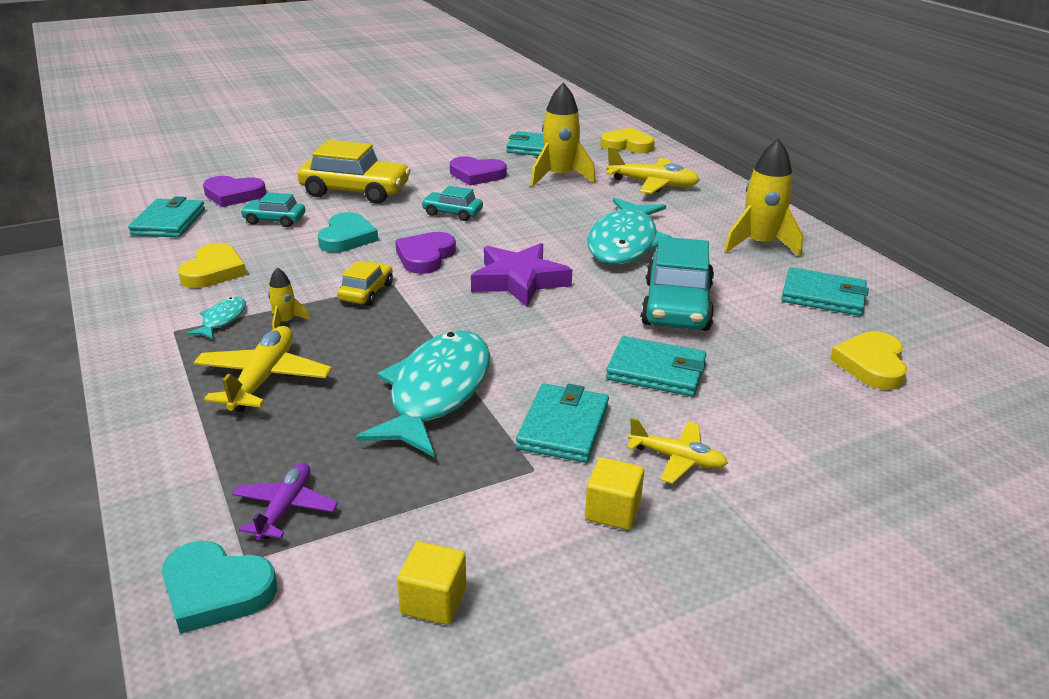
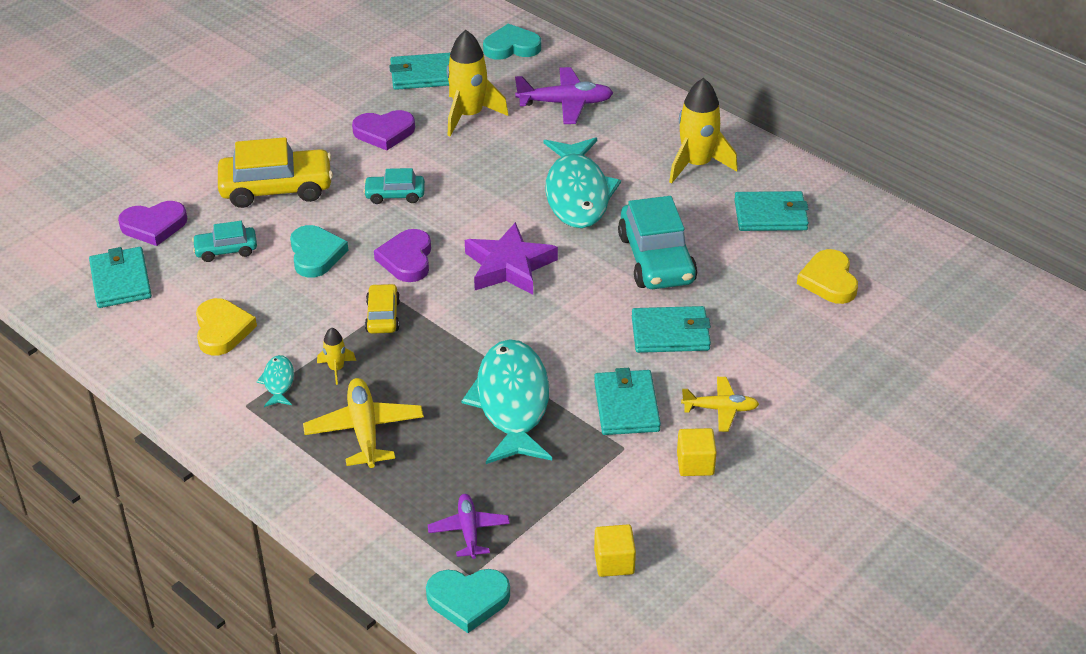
camera: 20 degrees left, 10 degrees up
yellow heart [600,128,655,153] -> turquoise heart [483,24,541,60]
yellow plane [606,147,700,194] -> purple plane [515,67,613,124]

